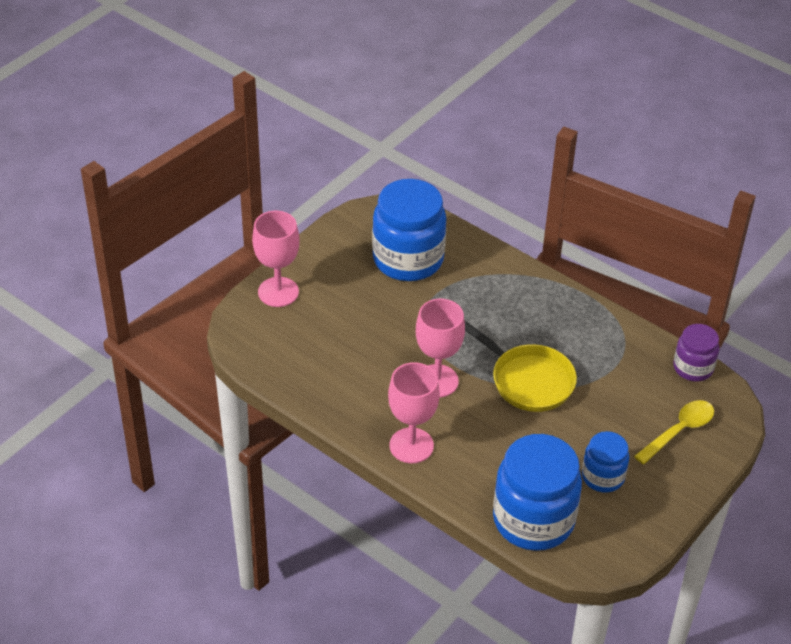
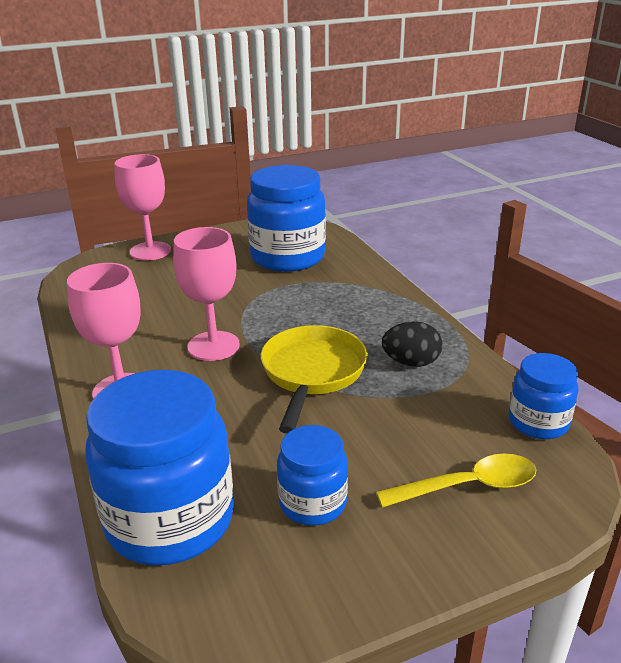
camera: 30 degrees right, 15 degrees down
yellow pan [465,321,577,412] -> yellow pan turned 150 degrees counterclockwise [261,325,368,434]
purple jar [673,324,719,382] -> blue jar [509,353,578,439]
none -> black egg [382,321,443,367]

